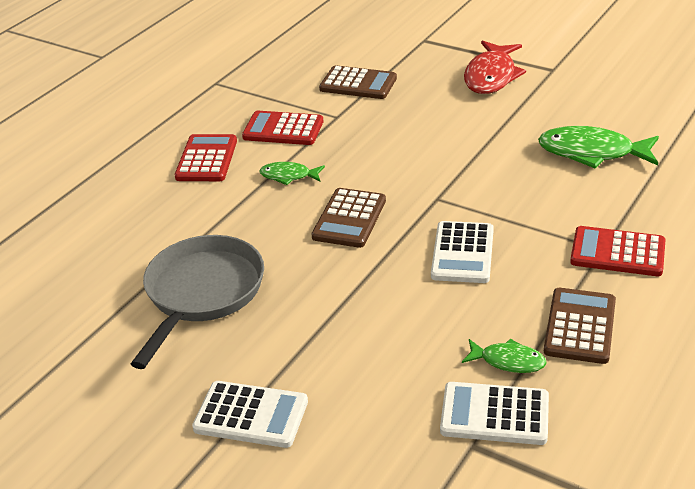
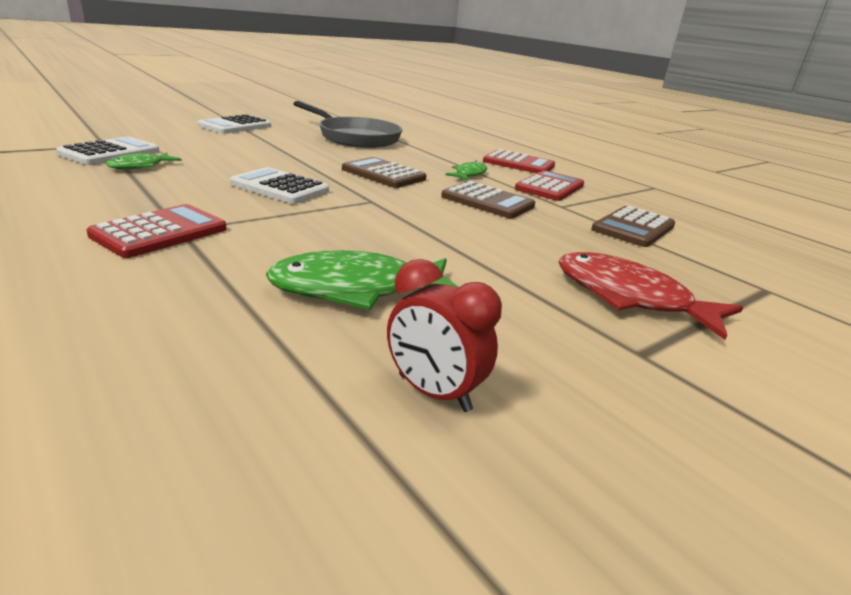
camera: 105 degrees right, 10 degrees down
green fish [538,126,659,168] -> green fish turned 135 degrees counterclockwise [266,250,459,310]
brown calculator [544,288,616,364] -> brown calculator moved to [441,181,535,218]
none -> red clock [387,259,502,412]

